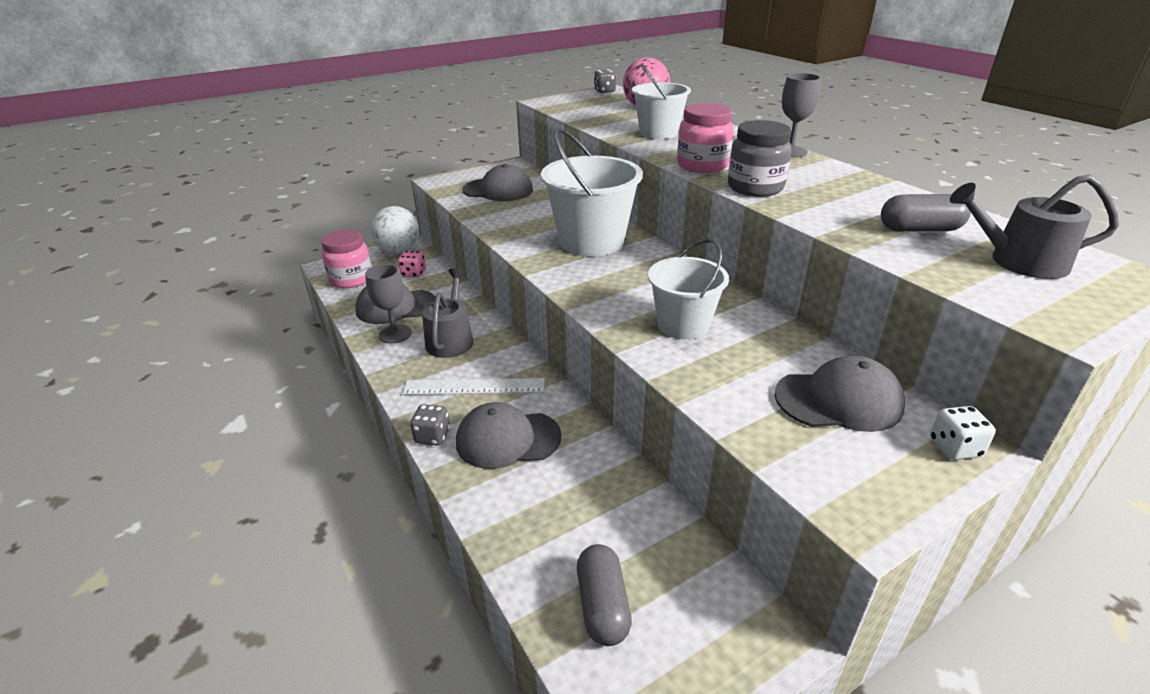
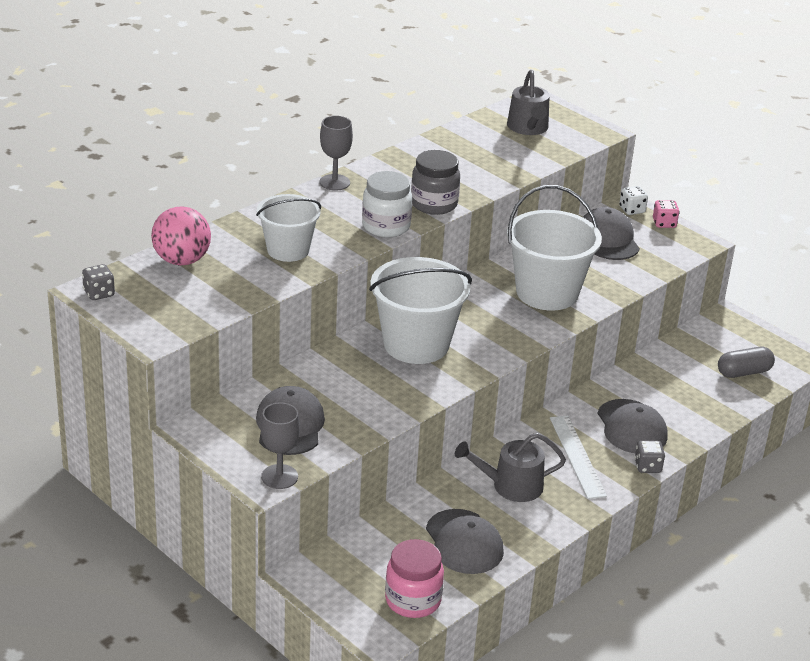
camera: 105 degrees left, 0 degrees up
grey goblet [365,264,412,344] -> grey goblet moved to [261,402,300,489]
white ball [371,206,419,253] -> none
pink dice [398,251,426,278] -> pink dice moved to [653,200,680,228]
white bucket [648,239,729,340] -> white bucket [507,185,602,310], size x1.56
pink jar [677,103,734,173] -> white jar [362,171,412,238]
grey capsule [881,194,971,232] -> none

